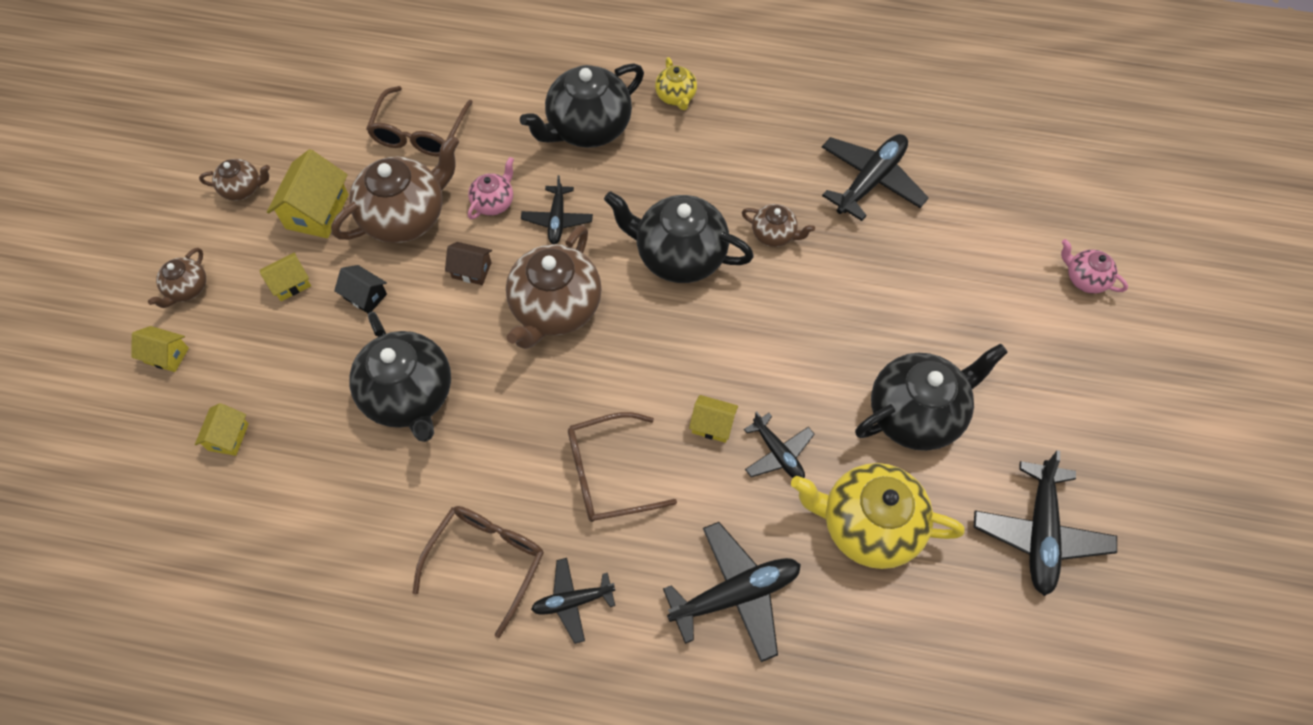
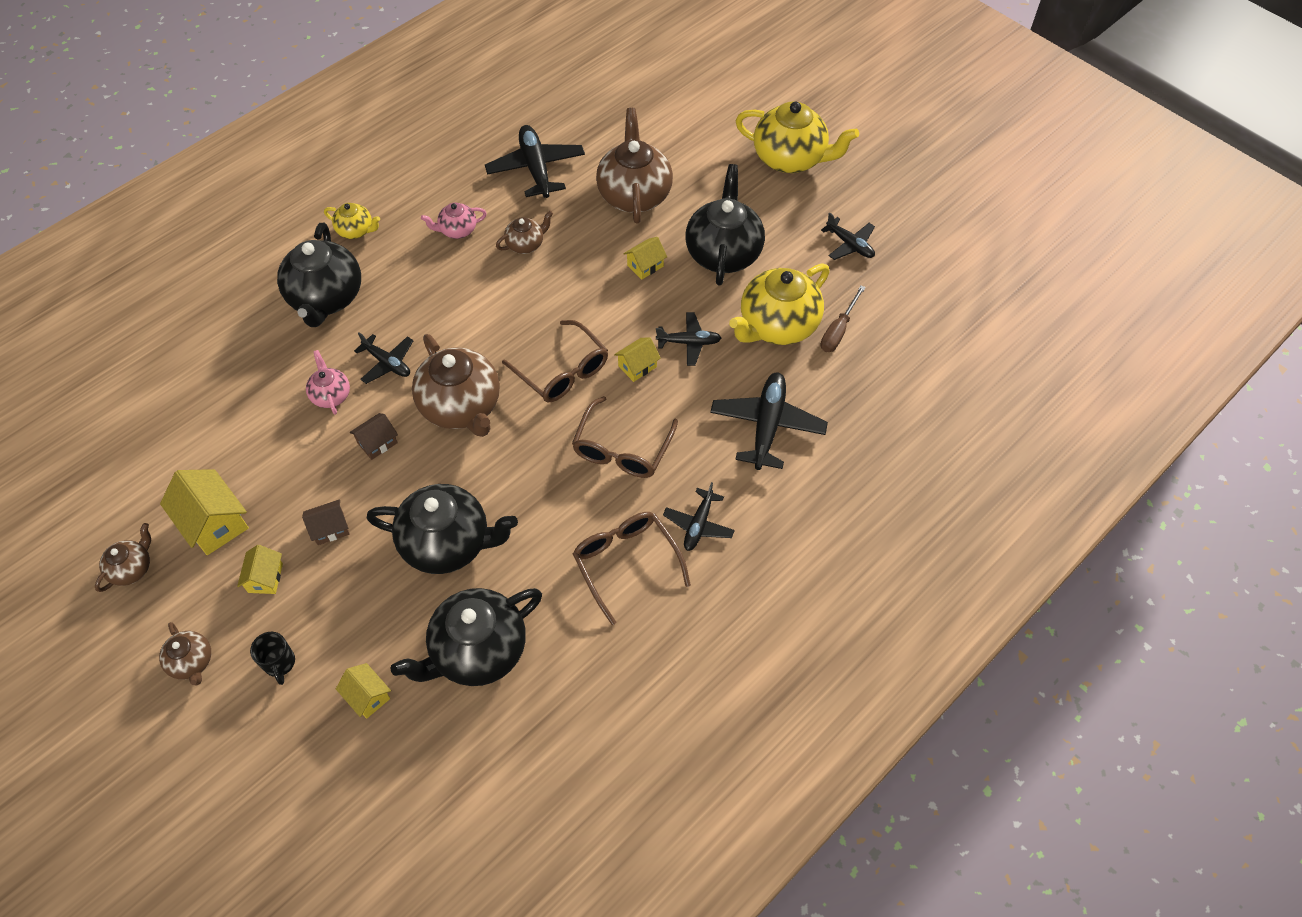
camera: 55 degrees left, 5 degrees down
yellow house [131,326,189,372] -> yellow house moved to [623,237,667,280]
brown teapot [331,135,459,243] -> brown teapot moved to [596,108,673,224]
black house [334,265,387,314] -> brown house [302,499,350,545]
brown glasses [366,86,473,157] -> brown glasses moved to [502,320,608,402]
black teapot [604,191,754,283] -> black teapot moved to [390,588,542,686]
black plane [974,450,1117,596] -> black plane [821,212,875,260], size x0.59
pink teapot [1061,239,1128,294] -> pink teapot moved to [421,202,487,239]
none -> black mug [250,632,295,685]
none -> yellow teapot [736,101,859,173]
none -> brown screwdriver [821,285,866,352]

